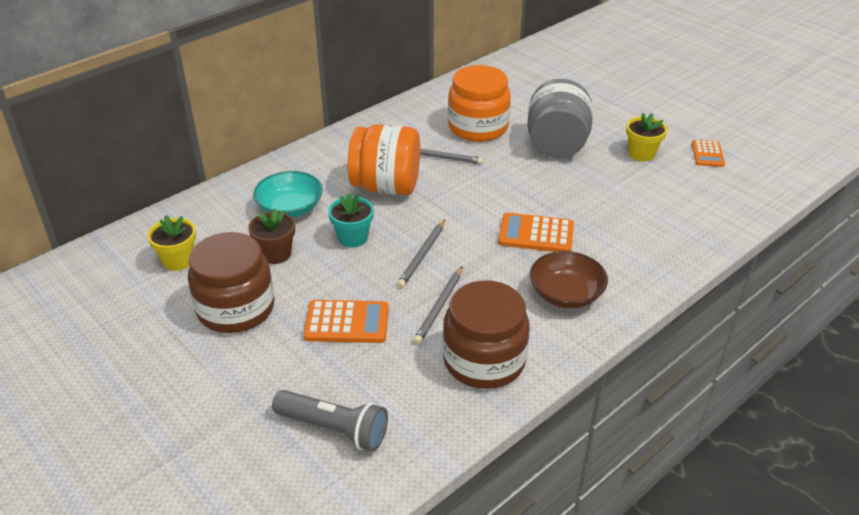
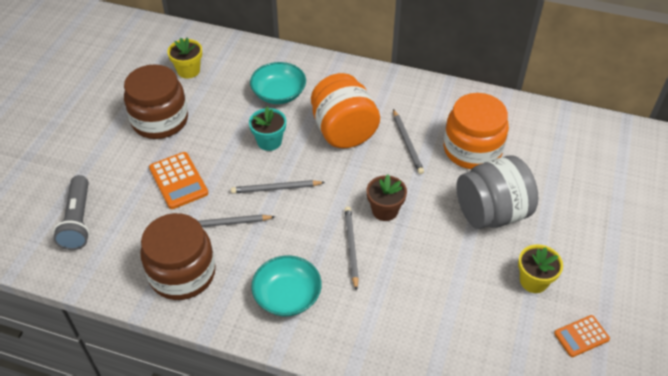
camera: 60 degrees right, 10 degrees up
brown flower pot [248,208,295,264] -> brown flower pot moved to [367,175,407,221]
orange calculator [498,213,574,252] -> grey pencil [345,207,359,291]
brown bowl [530,251,608,308] -> turquoise bowl [251,256,322,316]

